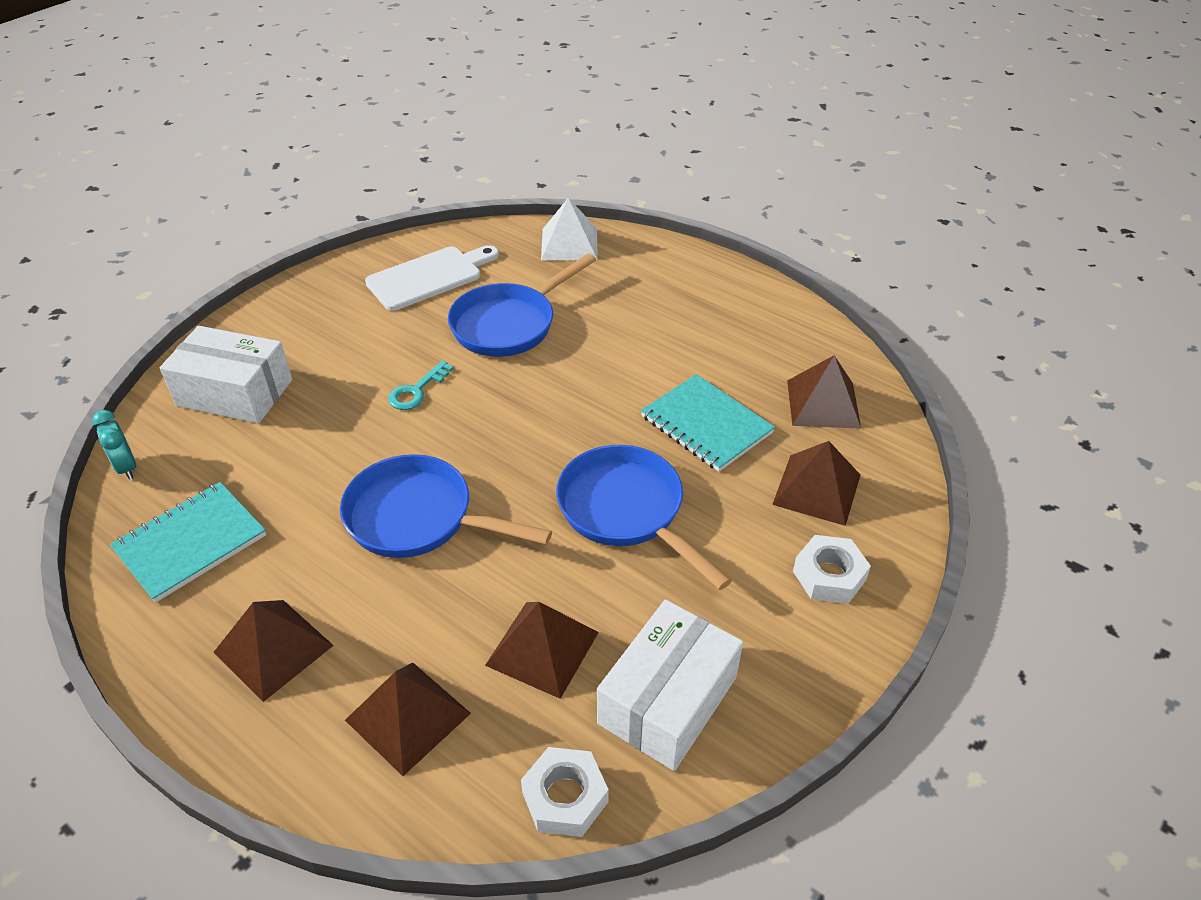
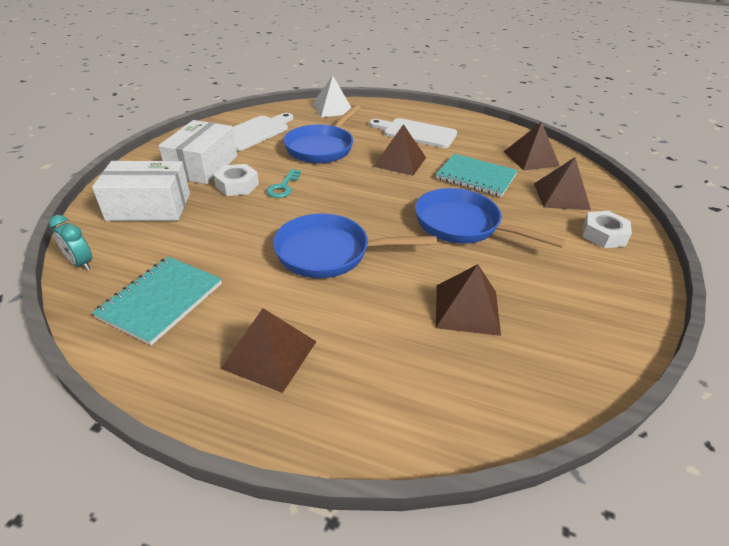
camera: 20 degrees left, 5 degrees down
brown pyramid [345,662,471,776] -> brown pyramid moved to [373,124,426,176]
white nut [521,747,609,837] -> white nut moved to [214,164,259,196]
white box [597,599,743,771] -> white box moved to [158,120,237,184]
none -> white cutting board [369,118,457,148]

